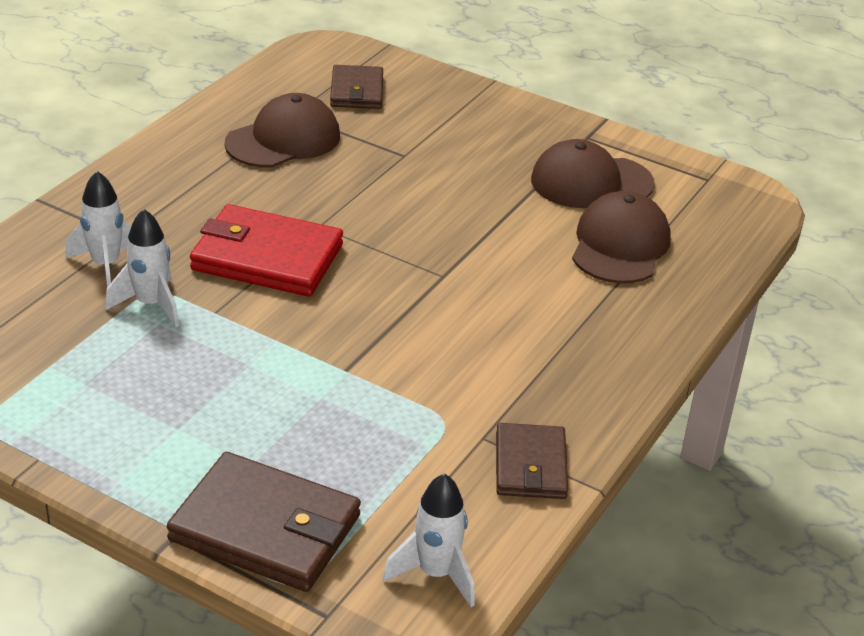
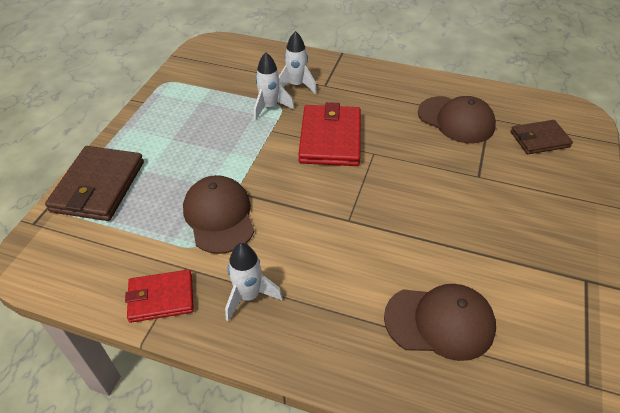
camera: 80 degrees right, 10 degrees up
white rocket [383,473,475,607] -> white rocket moved to [225,243,283,321]
brown wallet [496,423,568,499] -> red wallet [125,270,194,323]
brown cap [531,139,655,208] -> brown cap moved to [183,175,254,254]

